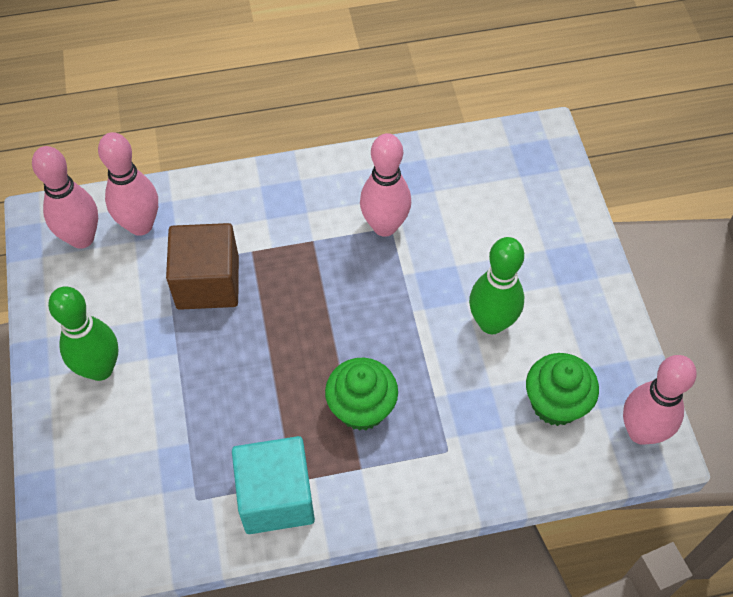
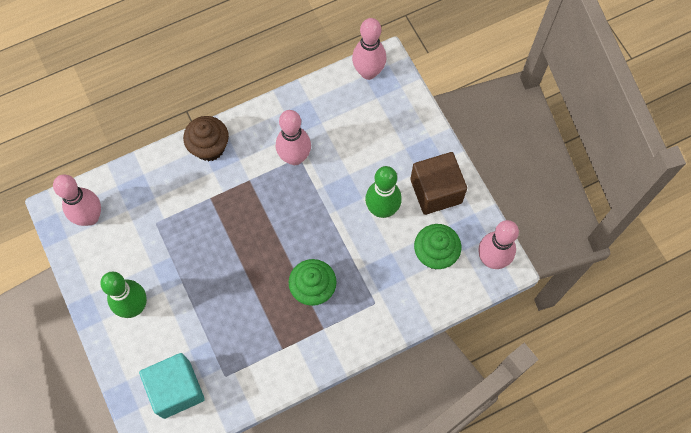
camera: 15 degrees left, 10 degrees up
pink bowling pin [98,132,158,236] -> pink bowling pin moved to [352,18,386,80]
brown cube [166,223,239,310] -> brown cube moved to [410,152,467,215]
turquoise cube [232,436,315,534] -> turquoise cube moved to [139,353,205,419]
none -> brown cupcake [183,116,229,161]

